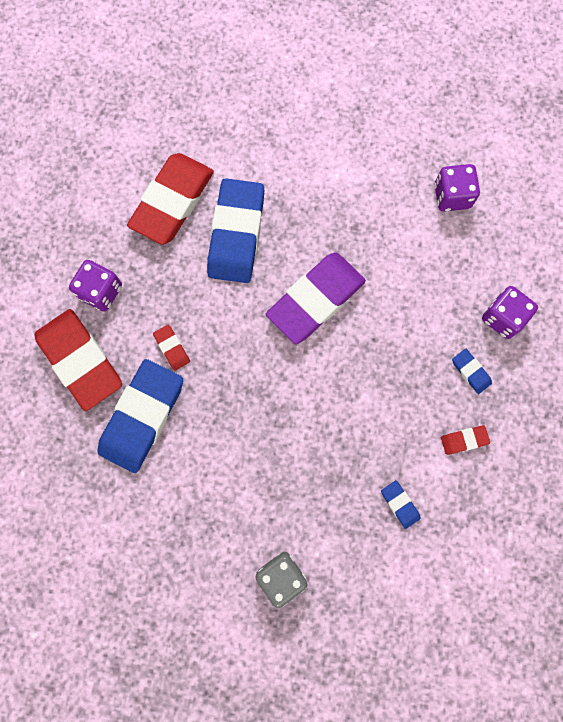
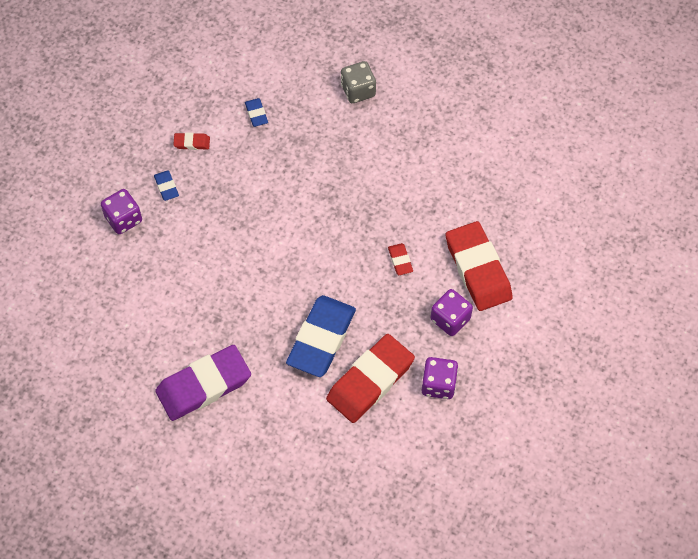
camera: 165 degrees left, 15 degrees down
blue eraser [97,359,183,473] -> none
purple eraser [266,252,366,344] -> purple eraser moved to [155,345,251,421]
purple dice [434,164,480,212] -> purple dice moved to [422,357,458,399]

